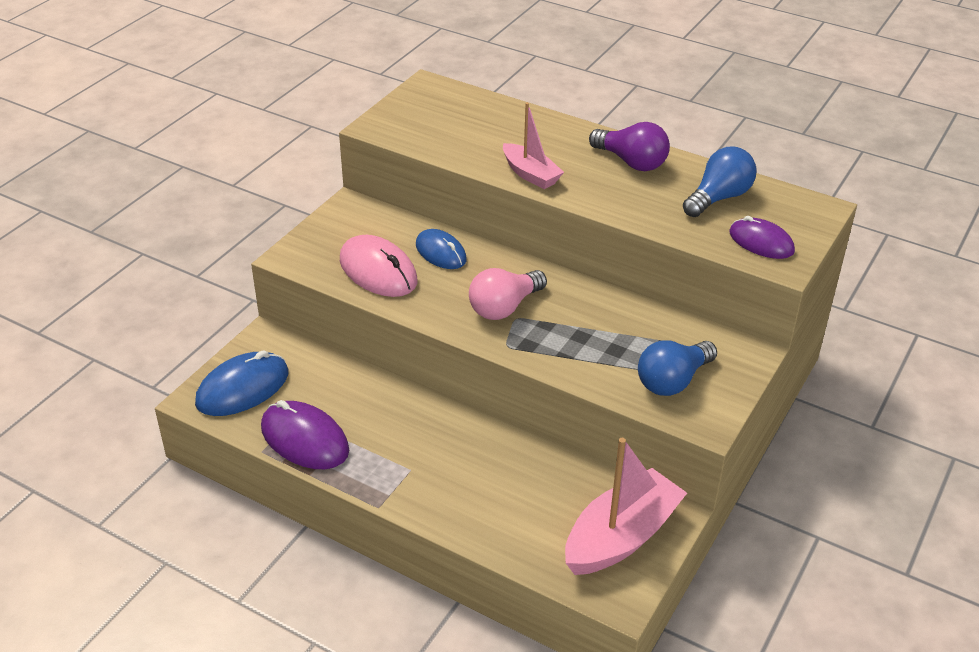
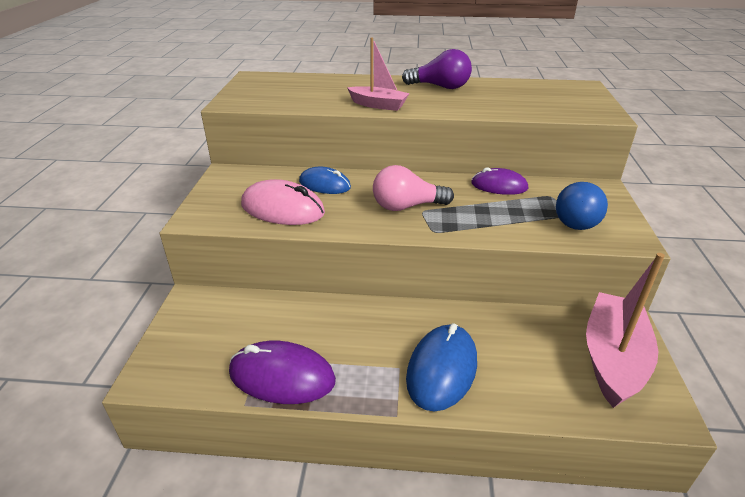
camera: 25 degrees left, 5 degrees down
blue mouse [195,350,288,416] -> blue mouse moved to [406,323,477,411]
pink light bulb [469,268,547,320] -> pink light bulb turned 60 degrees clockwise [373,165,454,211]
blue light bulb [683,147,757,217] -> none
purple mouse [729,216,795,259] -> purple mouse moved to [471,167,528,195]

